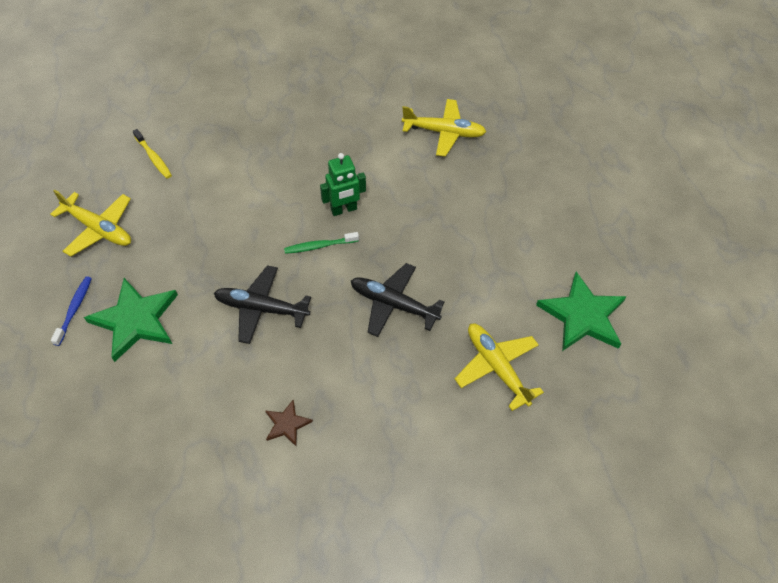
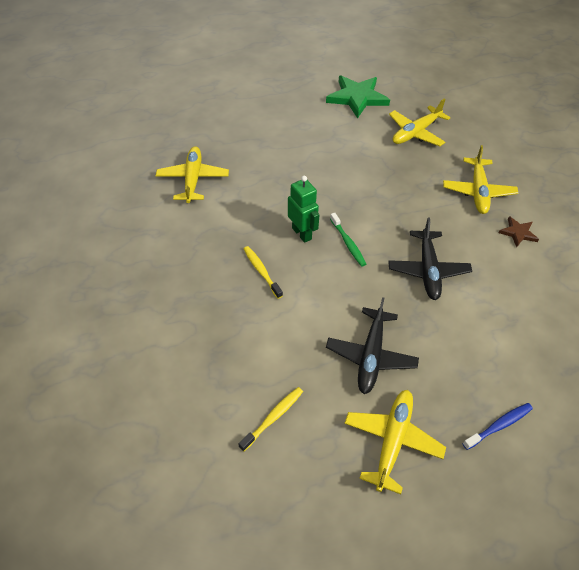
camera: 100 degrees left, 5 degrees down
blue toothbrush [51,276,92,346] -> blue toothbrush turned 150 degrees clockwise [462,403,533,450]
green star [84,278,178,362] -> none
black plane [351,263,445,337] -> black plane moved to [326,297,419,394]
none -> yellow toothbrush [244,246,283,299]
none -> yellow plane [443,145,518,214]

